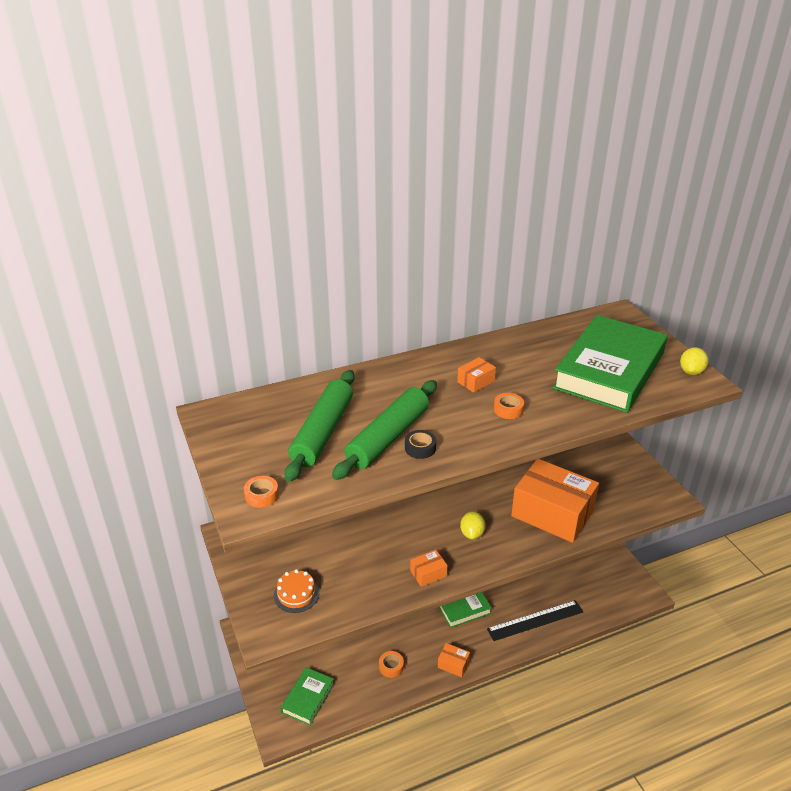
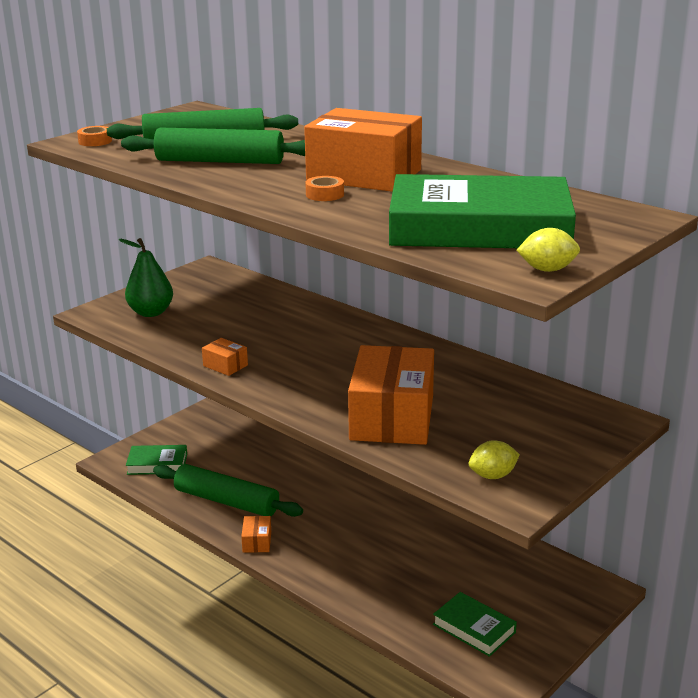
camera: 65 degrees right, 10 degrees down
orange cake [274,569,319,613] -> green pear [119,238,173,317]
orange tape [379,651,404,678] -> green rolling pin [153,464,303,517]
black tape [405,430,436,459] -> none
green book [439,592,492,628] -> green book moved to [433,592,517,657]
orange box [457,357,496,393] -> orange box [304,108,422,192], size x2.45
yellow lemon [460,511,486,539] -> yellow lemon moved to [469,440,520,479]
black ruler [487,600,583,641] -> none

